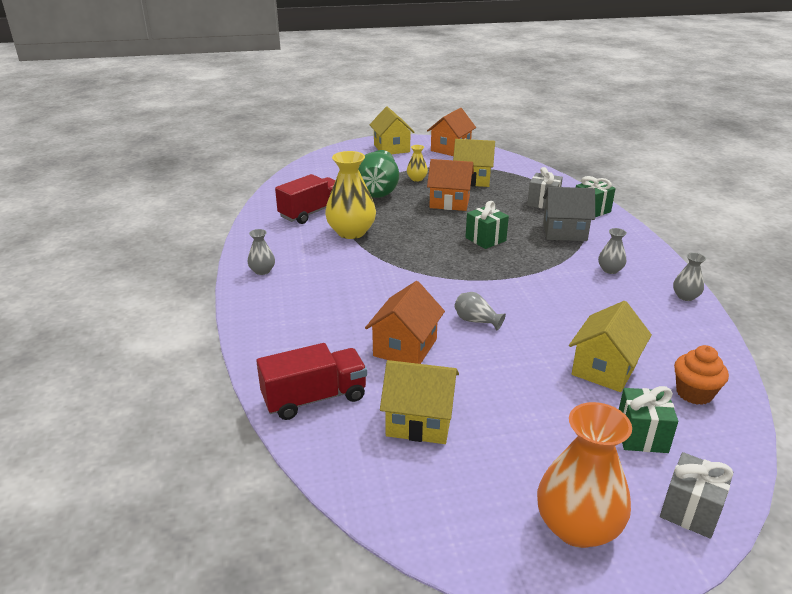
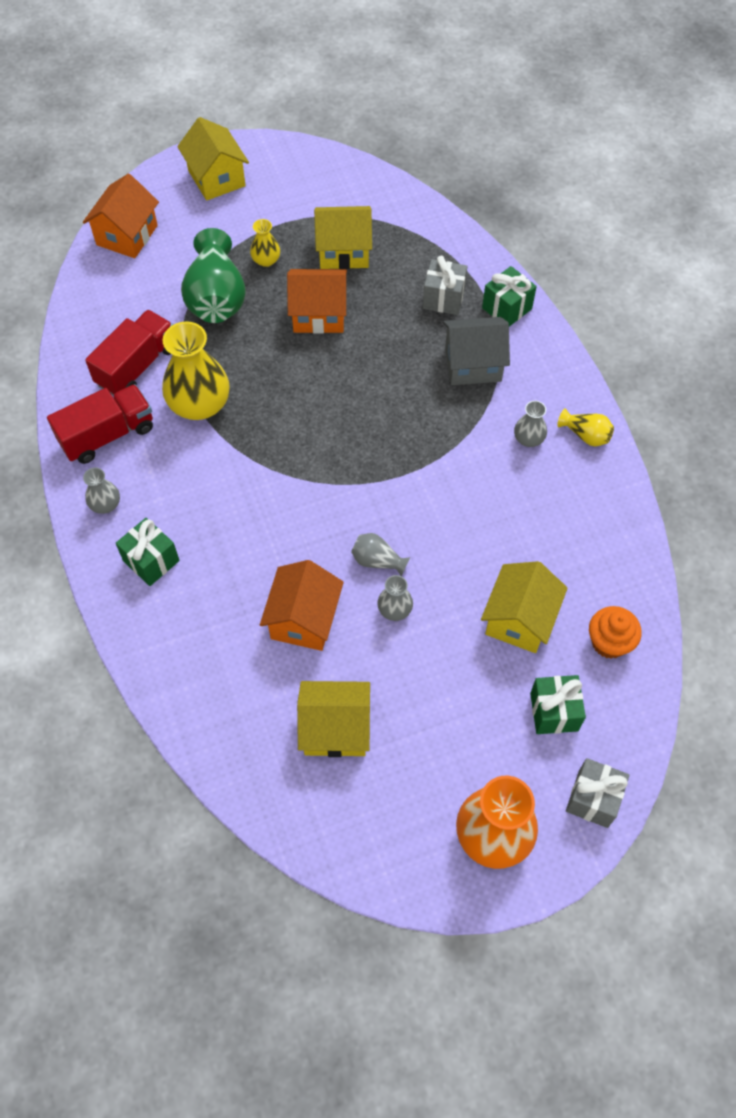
camera: 10 degrees left, 30 degrees up
red truck [256,343,367,420] -> red truck moved to [47,384,153,464]
orange house [427,108,476,156] -> orange house moved to [83,174,159,258]
green gift [466,201,509,249] -> green gift moved to [116,518,180,586]
grey vase [673,253,706,301] -> grey vase moved to [377,575,413,621]
none -> yellow vase [557,408,614,447]

